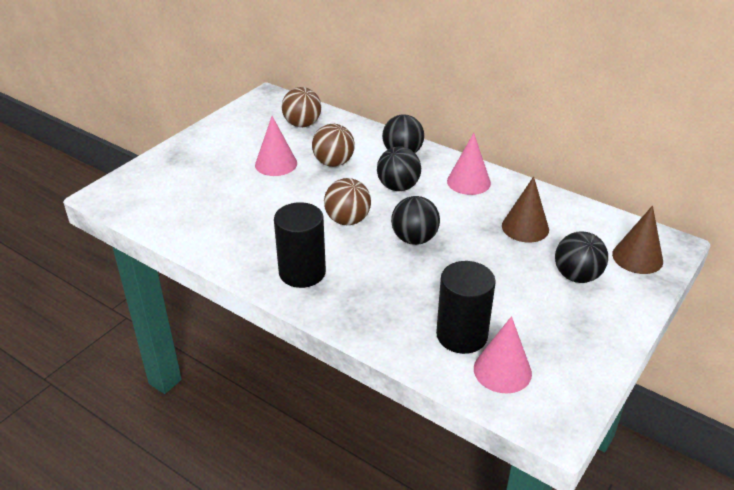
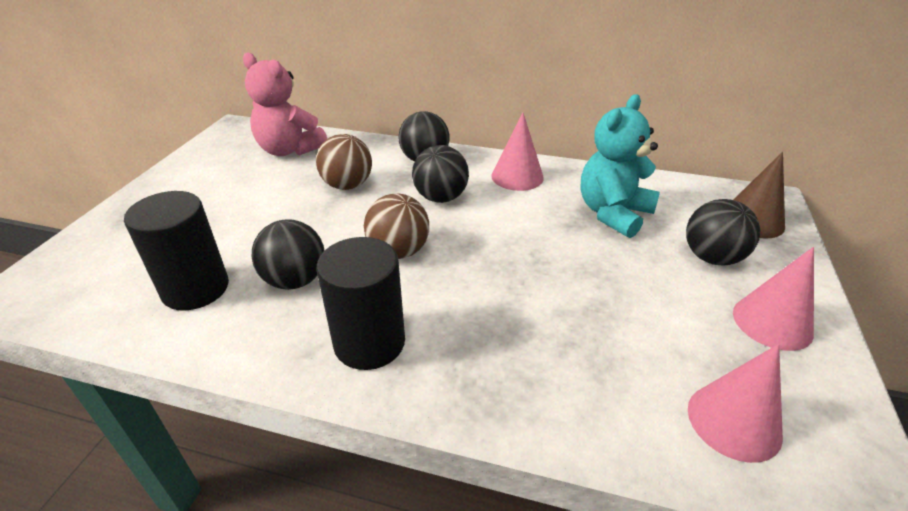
camera: 20 degrees left, 0 degrees up
pink cone [255,116,297,176] -> pink cone moved to [733,247,814,351]
brown ball [282,87,321,127] -> pink teddy bear [243,53,327,156]
black ball [391,196,440,245] -> black ball moved to [252,220,324,290]
black cylinder [436,261,496,354] -> black cylinder moved to [124,191,229,311]
brown cone [502,176,549,242] -> turquoise teddy bear [581,94,660,238]

